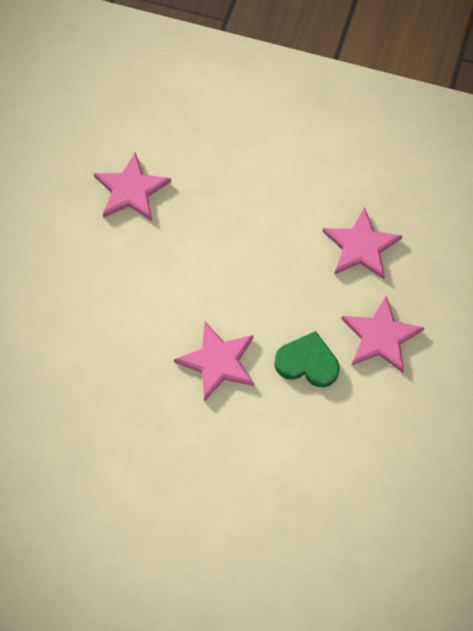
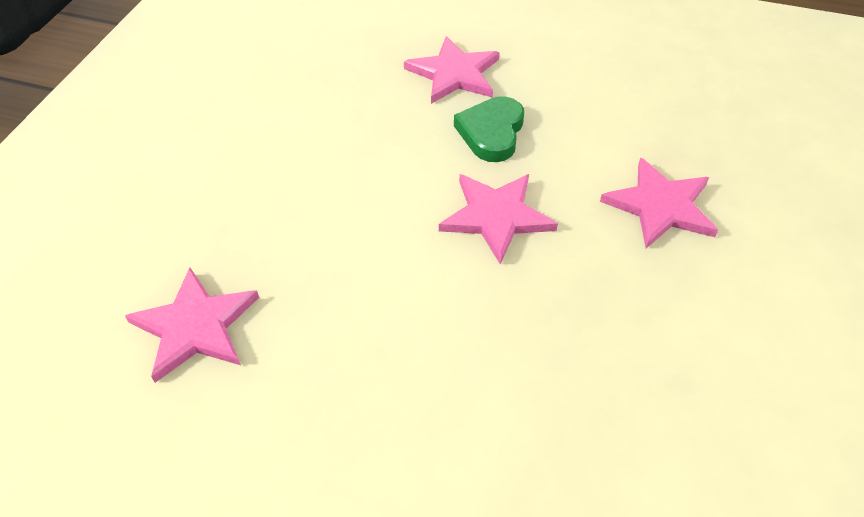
camera: 90 degrees left, 15 degrees down
pink star [322,207,402,279] -> pink star moved to [600,157,718,248]

